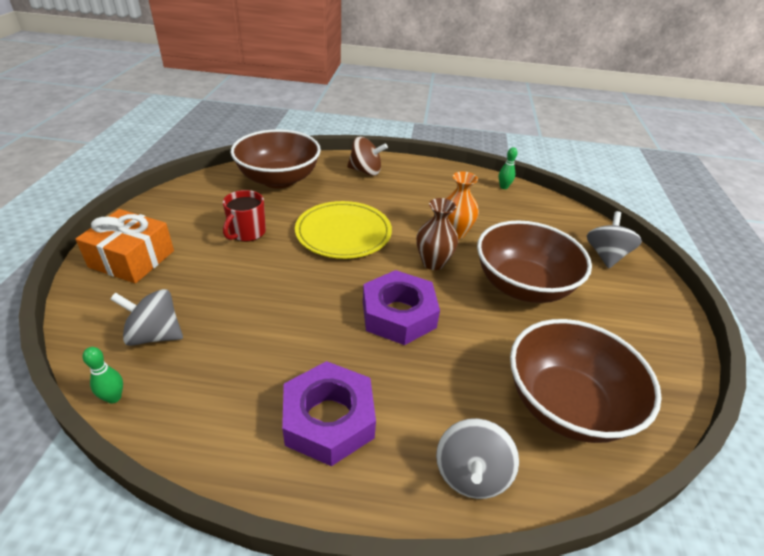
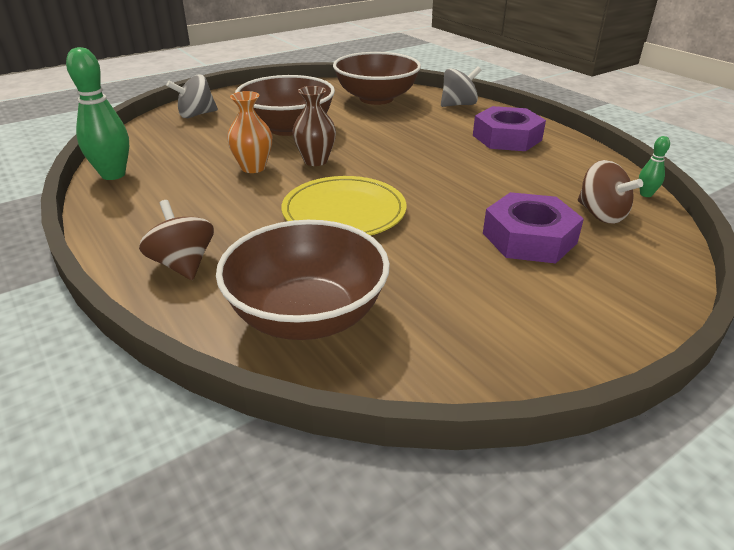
camera: 130 degrees left, 5 degrees down
orange gift [75,209,174,283] -> none
grey spinning top [110,289,183,346] -> brown spinning top [578,160,643,224]
red mug [223,190,266,242] -> none
purple nut [363,270,440,345] -> purple nut moved to [483,192,584,263]
green bowling pin [499,147,518,189] -> green bowling pin [66,47,129,180], size x2.11

